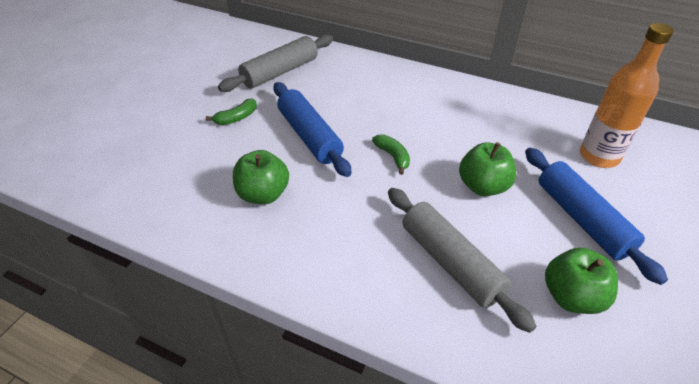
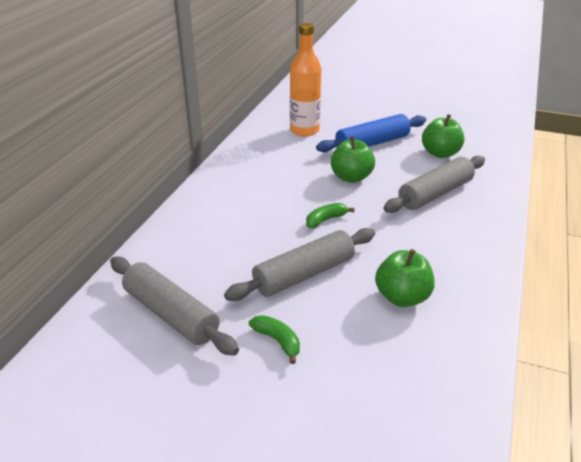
camera: 95 degrees left, 10 degrees down
blue rolling pin [273,82,352,177] -> grey rolling pin [224,228,375,301]

